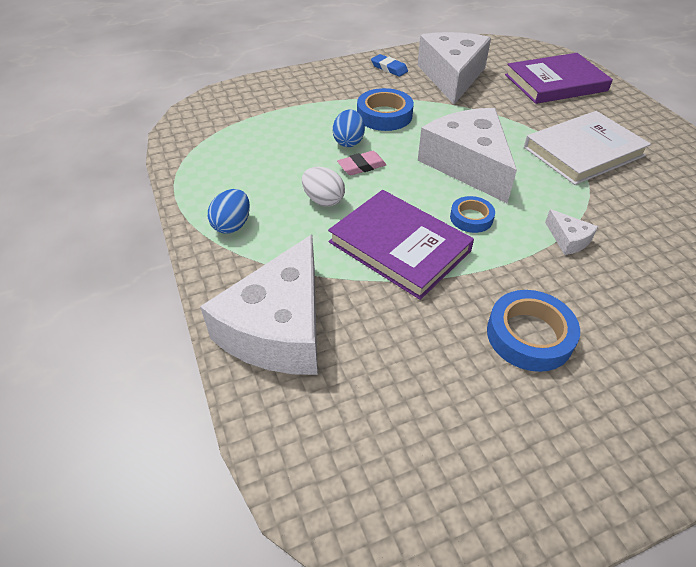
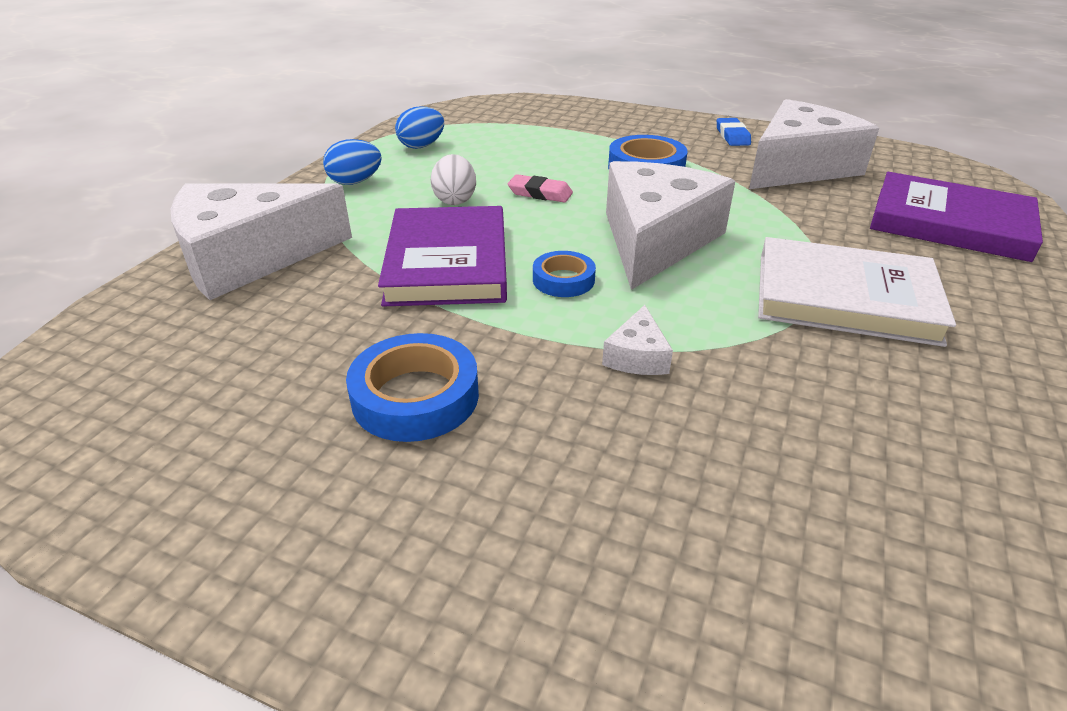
camera: 45 degrees right, 10 degrees down
blue egg [333,109,365,147] -> blue egg moved to [395,106,444,149]

